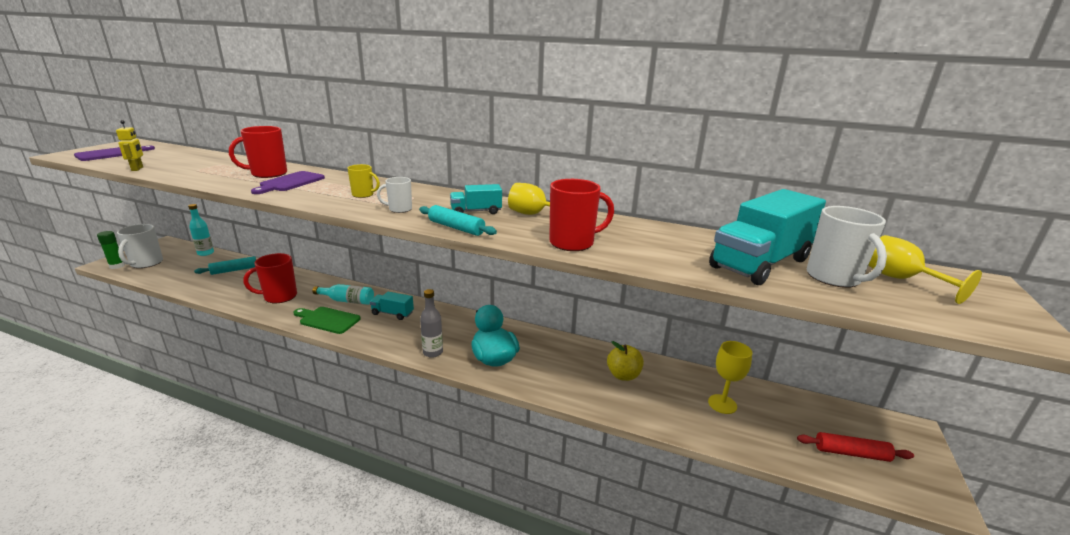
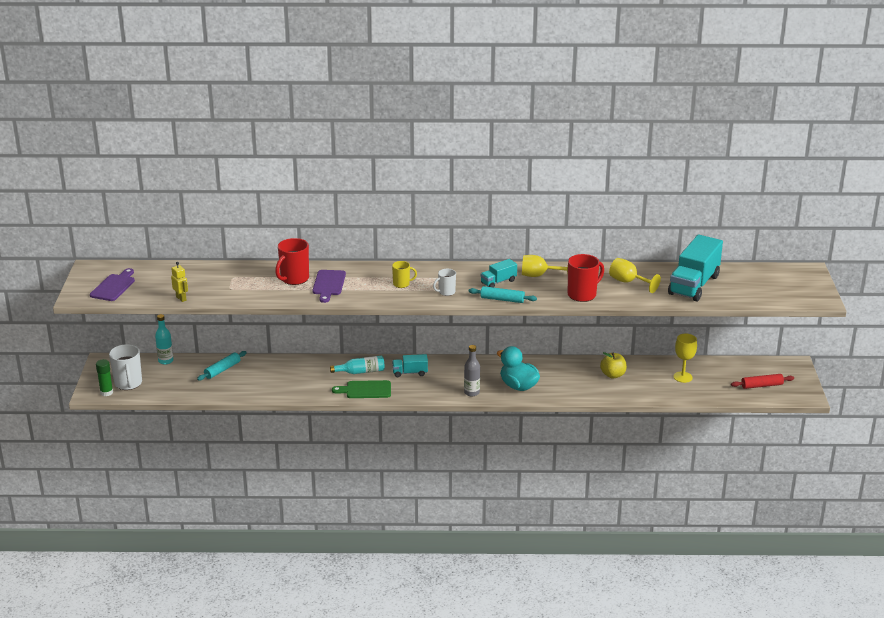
camera: 20 degrees left, 5 degrees up
red mug [244,253,297,303] -> none
white mug [807,206,887,288] -> none
yellow goblet [868,235,982,304] -> yellow goblet moved to [609,258,661,293]

